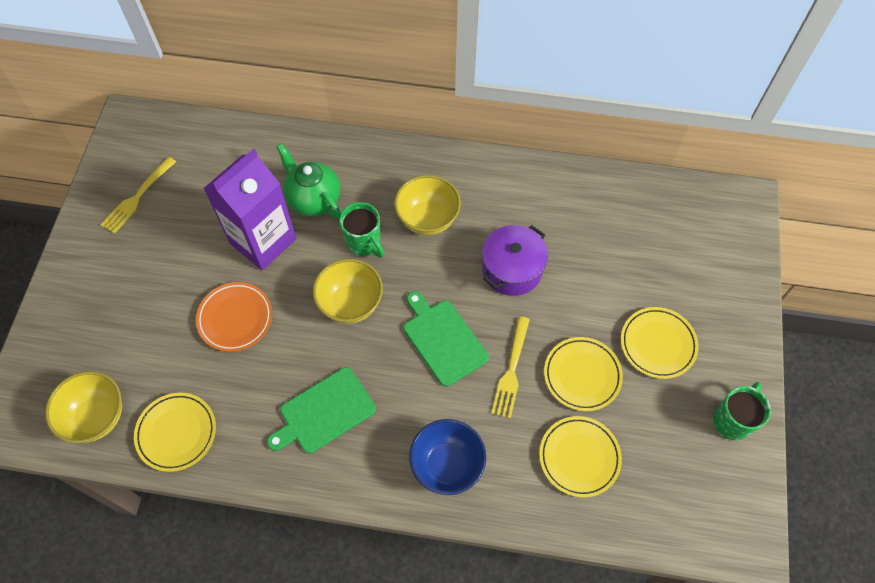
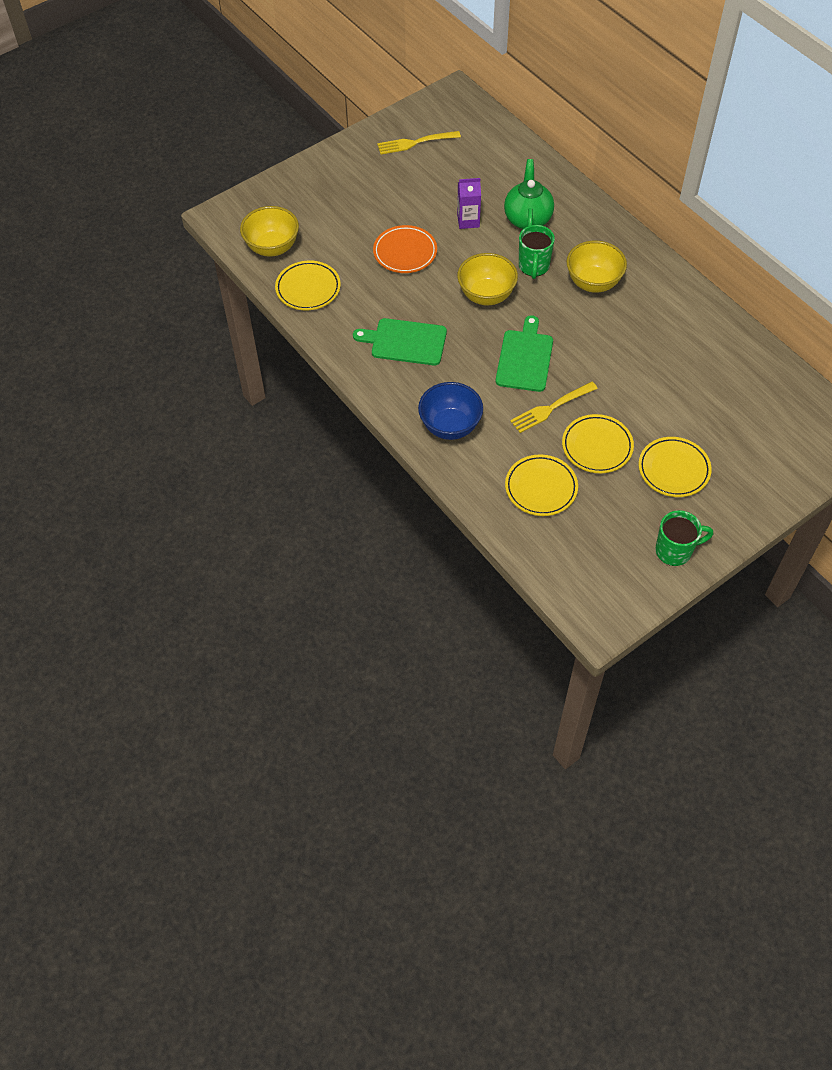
camera: 45 degrees right, 5 degrees down
purple carton [203,149,297,270] -> purple carton [457,178,481,229], size x0.49
purple pot [482,225,548,296] -> none

